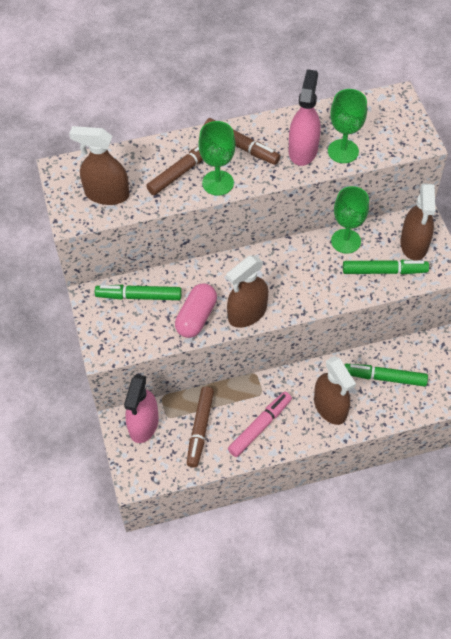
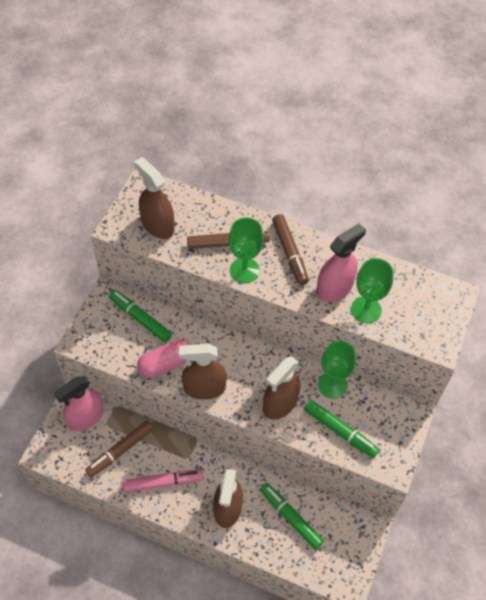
camera: 35 degrees right, 0 degrees up
brown spray bottle [400,184,435,261] -> brown spray bottle moved to [263,357,300,419]

